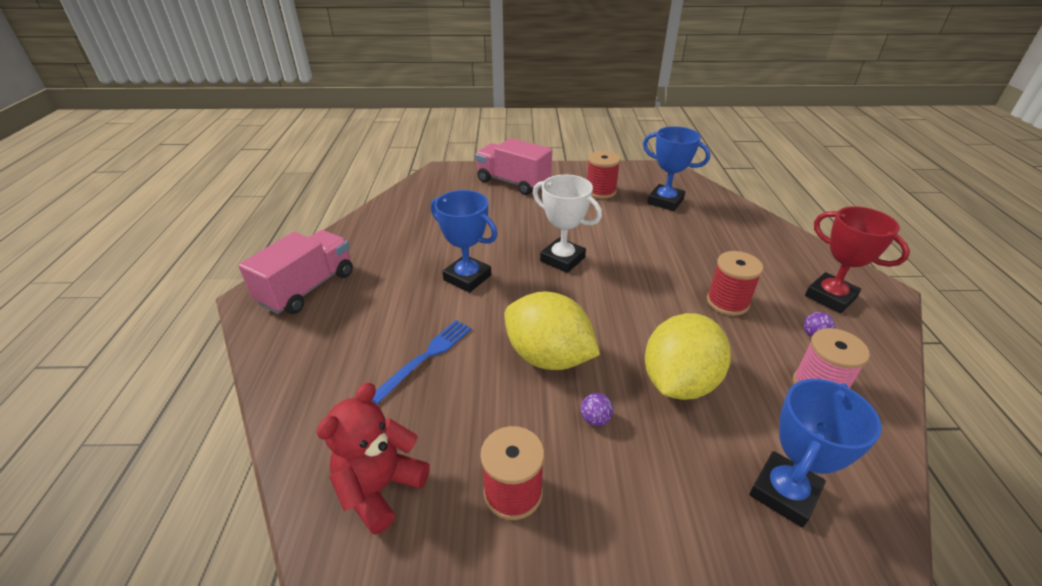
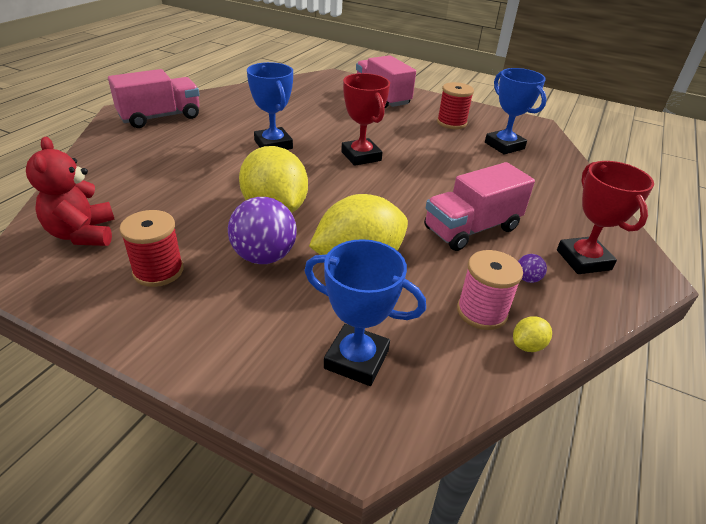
camera: 25 degrees right, 0 degrees up
red teddy bear [317,382,430,535] -> red teddy bear turned 75 degrees counterclockwise [26,137,114,246]
blue fork [371,320,472,404] -> none
white trophy [533,174,602,273] -> red trophy [341,73,390,166]
purple ball [581,393,613,426] -> purple ball [228,197,297,264], size x2.29
red spool [707,251,764,316] -> pink truck [424,162,535,251]
blue trophy [749,379,882,528] -> blue trophy turned 45 degrees clockwise [304,239,426,386]
none -> yellow lemon [513,316,552,352]

